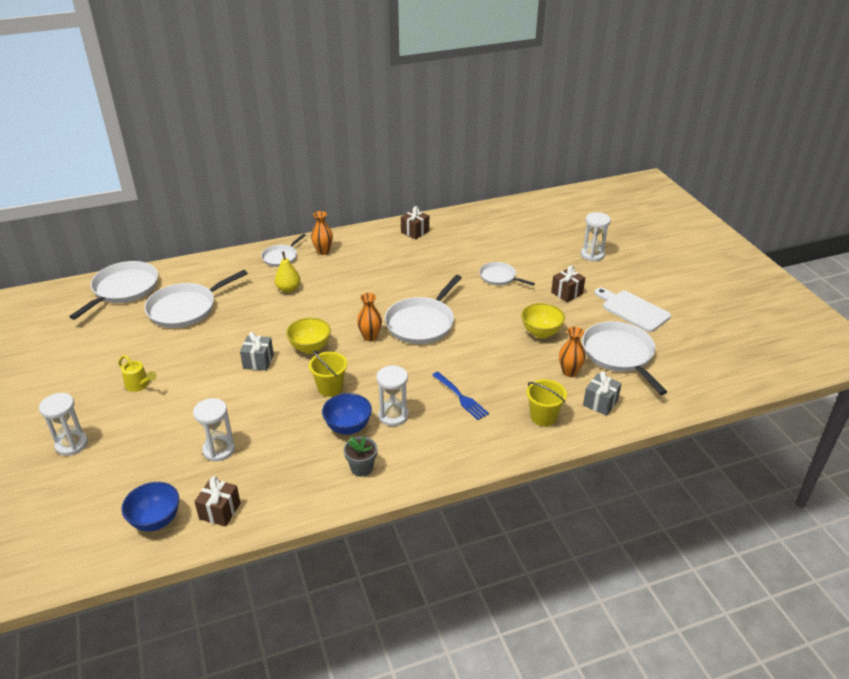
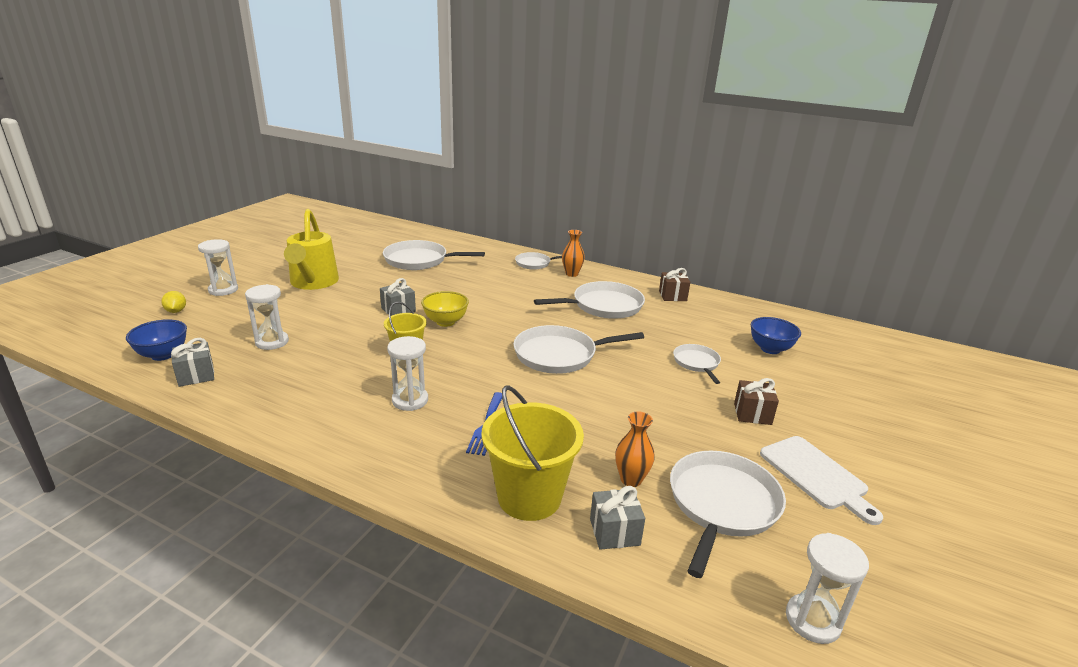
camera: 45 degrees right, 10 degrees down
white pan [69,261,158,320] -> white pan moved to [534,281,645,319]
yellow watering can [118,355,157,392] -> yellow watering can [284,209,339,290], size x2.21
brown gift [194,476,241,527] -> grey gift [171,338,214,387]
yellow pear [275,251,301,293] -> none
blue bowl [322,393,372,435] -> blue bowl moved to [751,317,801,354]
grey flower pot [344,437,377,477] -> none
orange vase [357,293,382,341] -> none
yellow bowl [521,303,565,338] -> none
yellow bucket [527,379,567,426] -> yellow bucket [481,385,584,521], size x1.71
white hourglass [581,212,611,261] -> white hourglass moved to [786,533,869,644]
white cutting board [595,288,671,332] -> white cutting board turned 150 degrees clockwise [760,436,883,525]
none -> yellow lemon [161,291,186,313]

